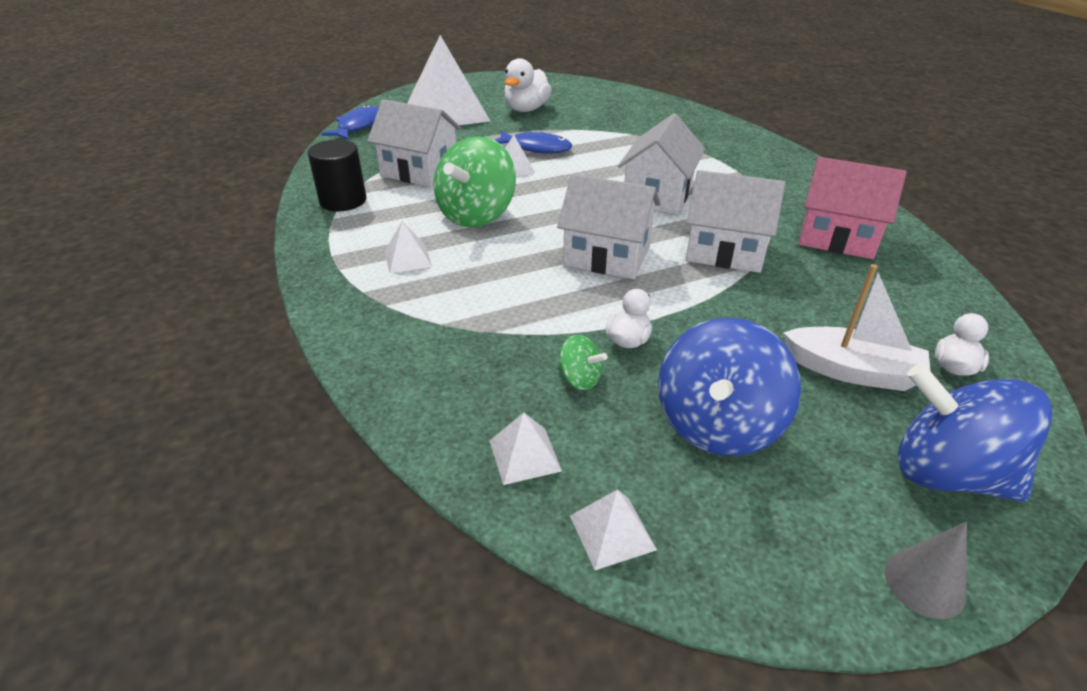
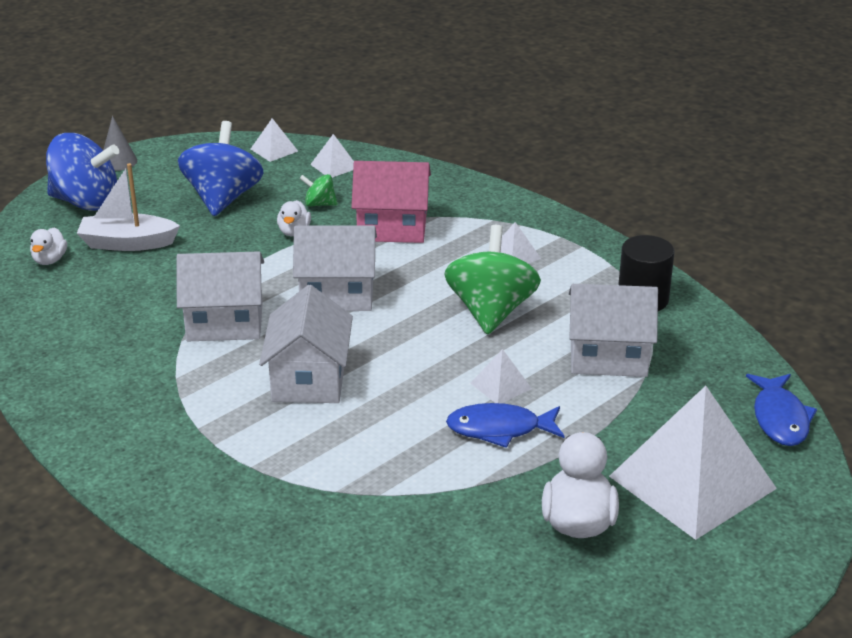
camera: 160 degrees right, 5 degrees down
pink house [799,157,907,259] -> pink house moved to [351,161,431,243]

